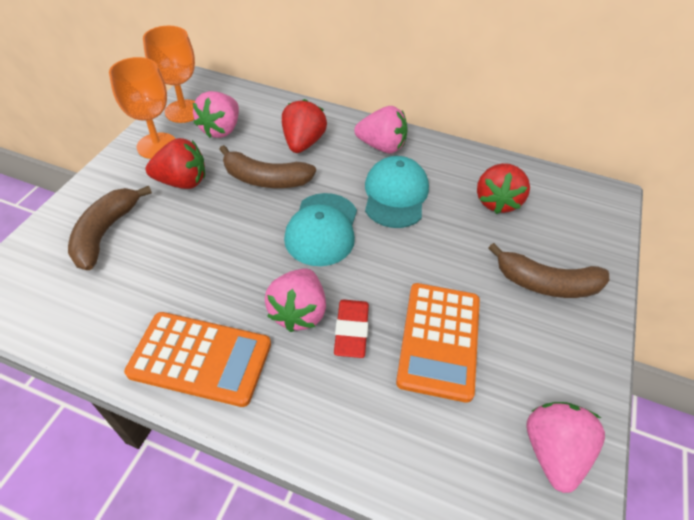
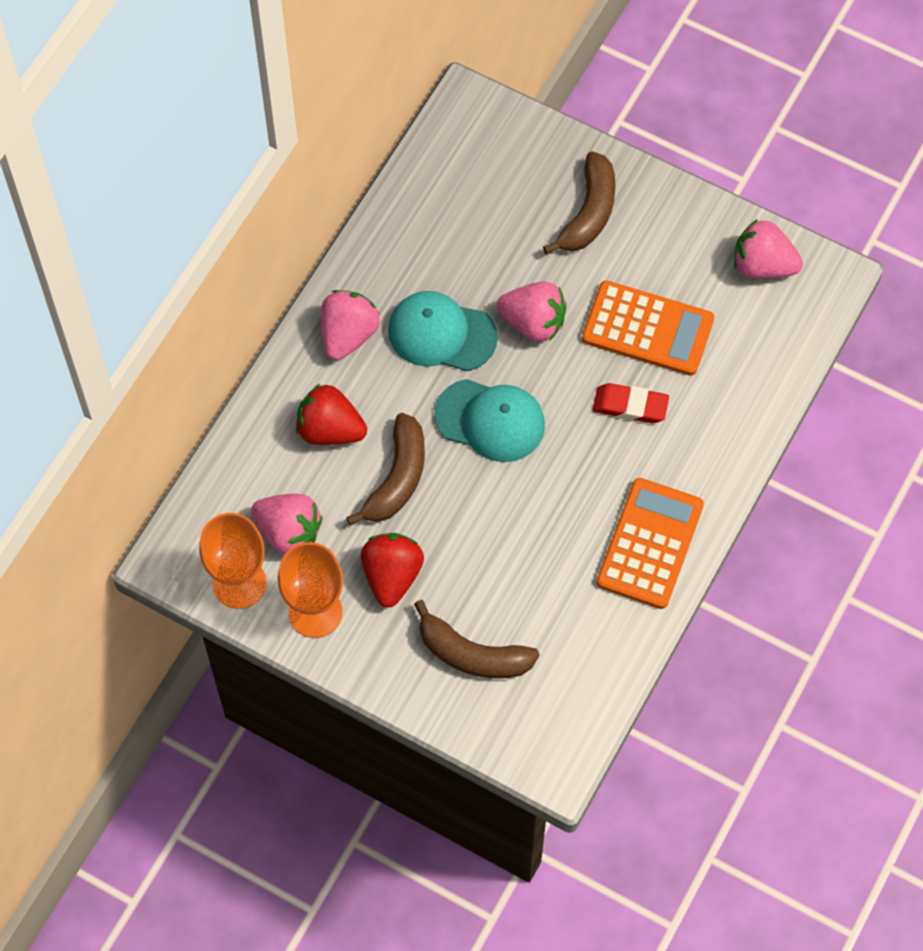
camera: 80 degrees left, 15 degrees up
pink strawberry [265,268,326,332] -> pink strawberry moved to [497,281,566,342]
red strawberry [477,163,530,214] -> none

